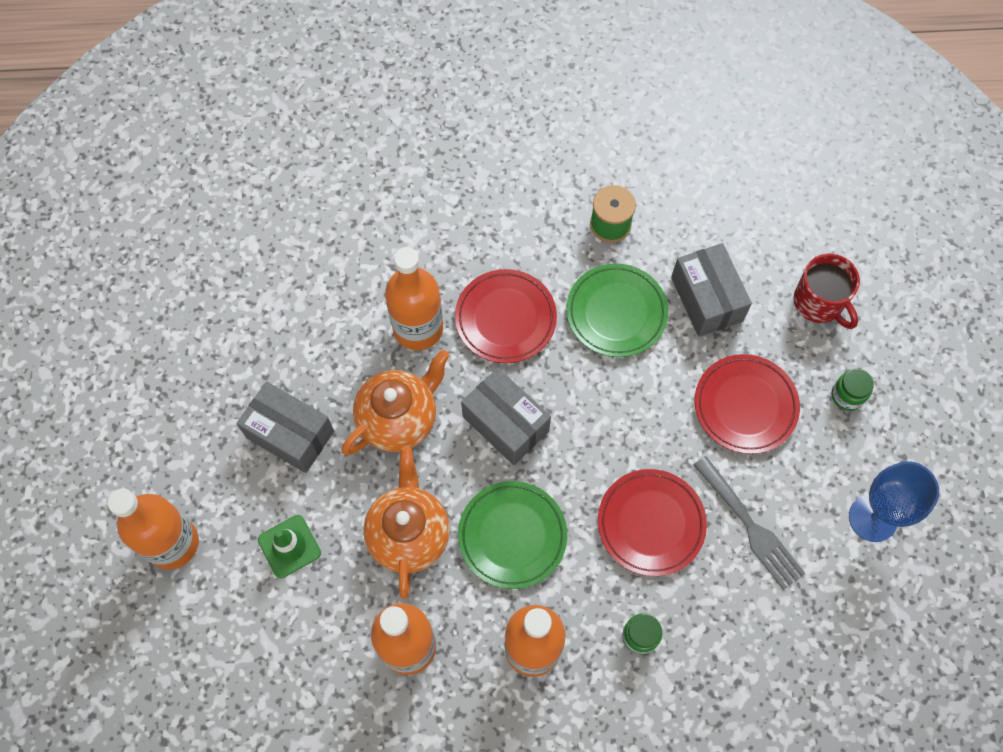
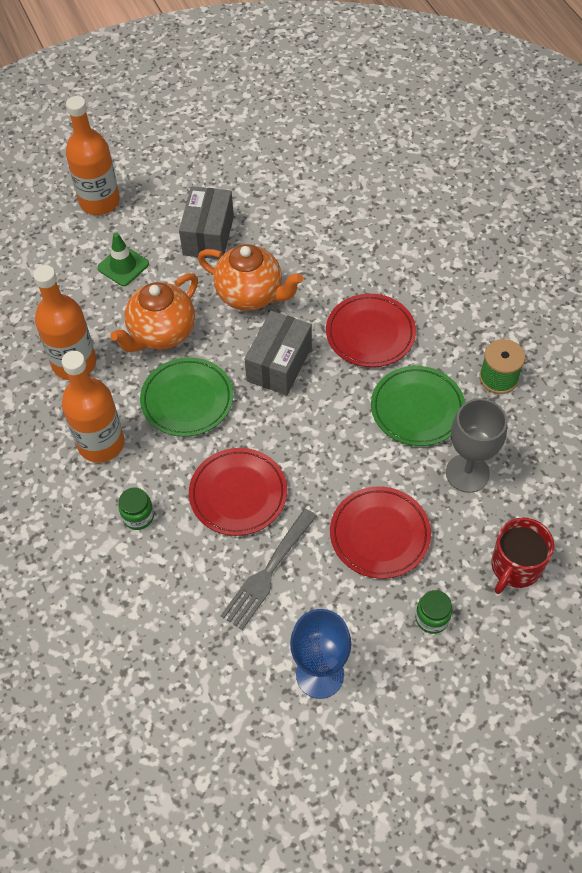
camera: 70 degrees right, 10 degrees down
orange teapot [363,447,450,599] -> orange teapot turned 150 degrees clockwise [110,273,198,352]
orange bottle [385,247,443,350] -> none
grey box [671,243,752,337] -> grey goblet [446,398,507,493]

